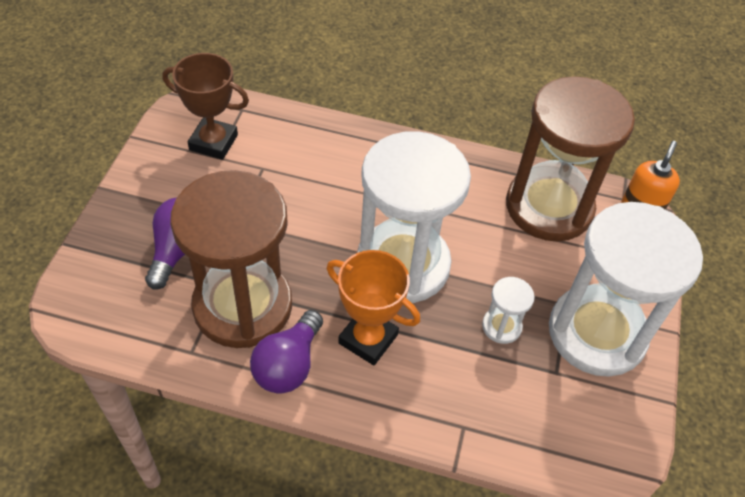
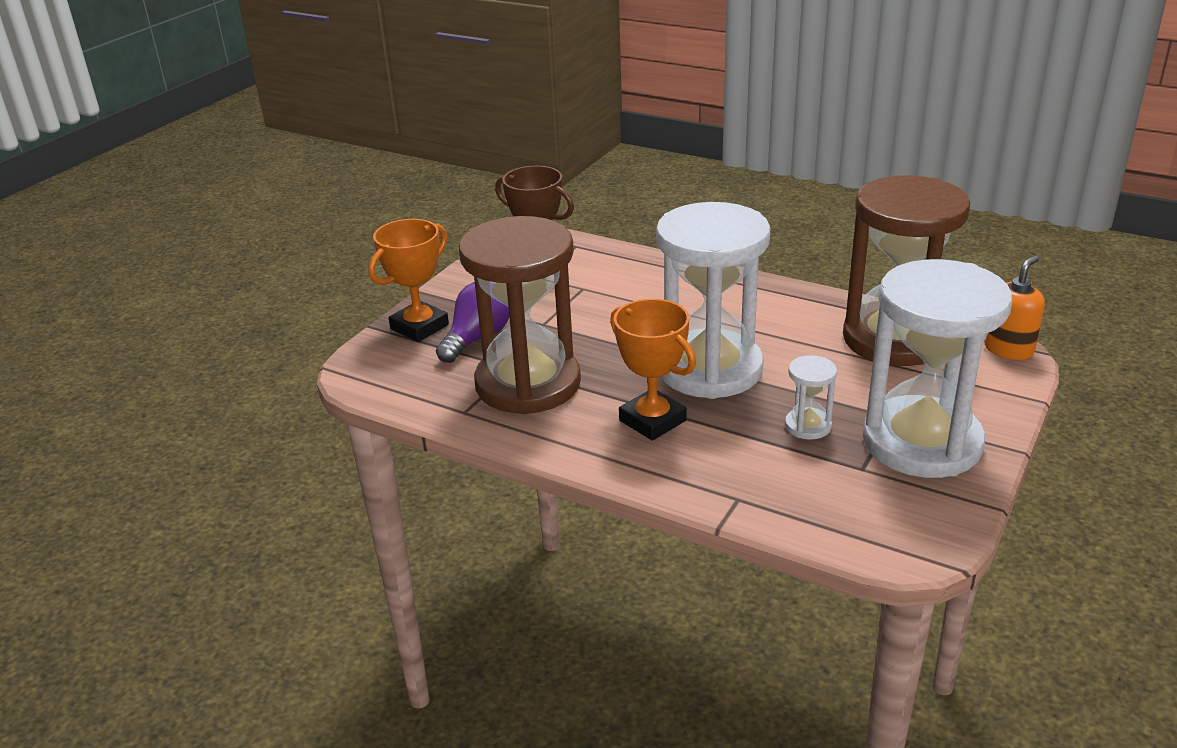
camera: 20 degrees right, 20 degrees down
purple light bulb [250,310,323,394] -> none
none -> orange trophy [369,219,449,342]

